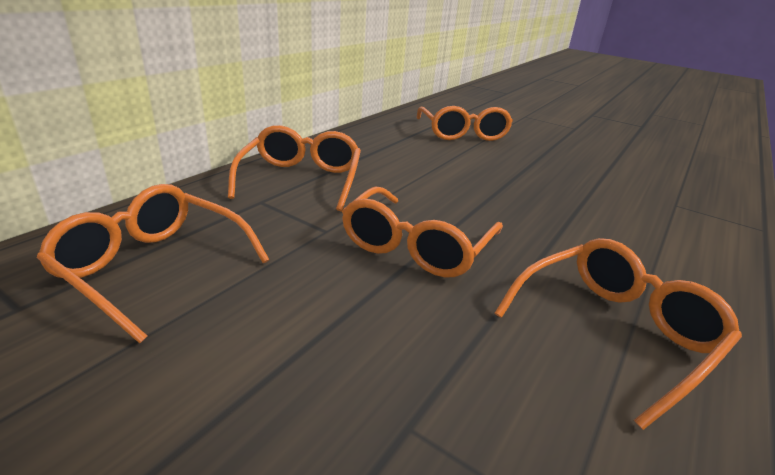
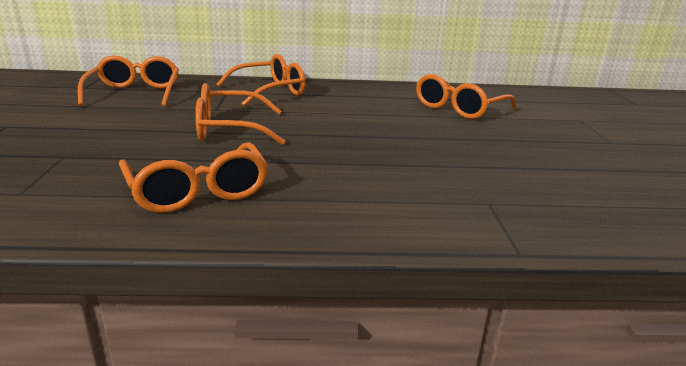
camera: 55 degrees right, 5 degrees down
orange glasses [494,238,742,430] -> orange glasses turned 45 degrees clockwise [119,142,268,213]

